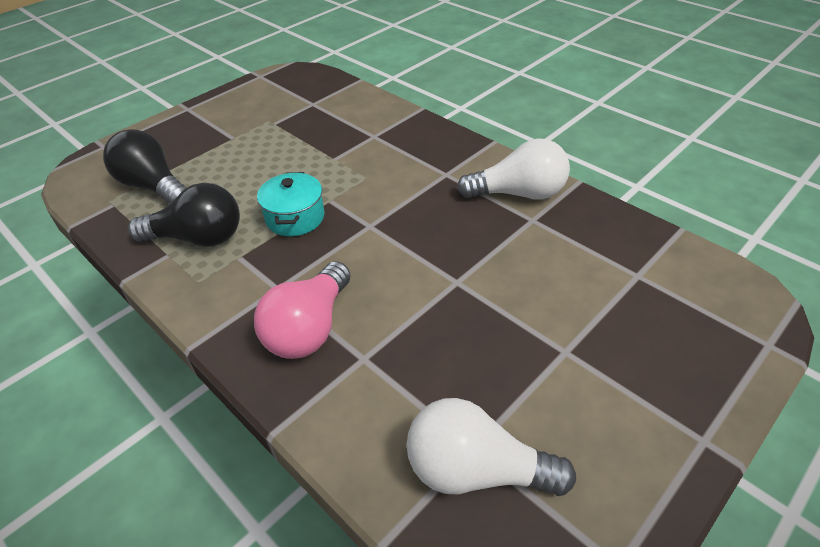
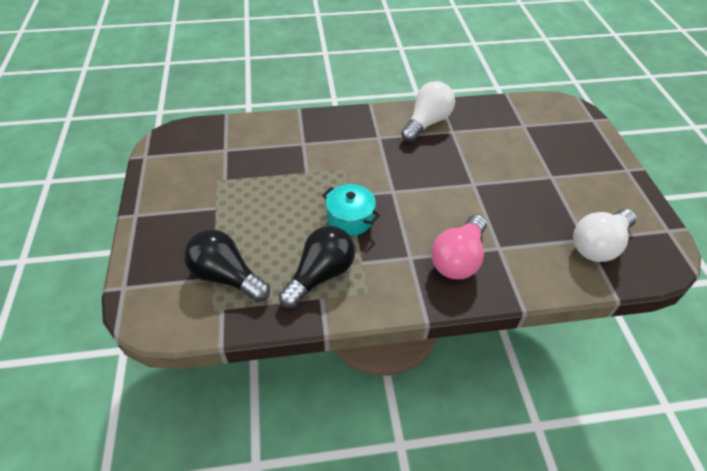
camera: 55 degrees left, 5 degrees up
black light bulb [103,129,186,204] -> black light bulb turned 45 degrees clockwise [184,229,270,302]
pink light bulb [254,261,351,359] -> pink light bulb turned 60 degrees clockwise [431,215,487,279]

